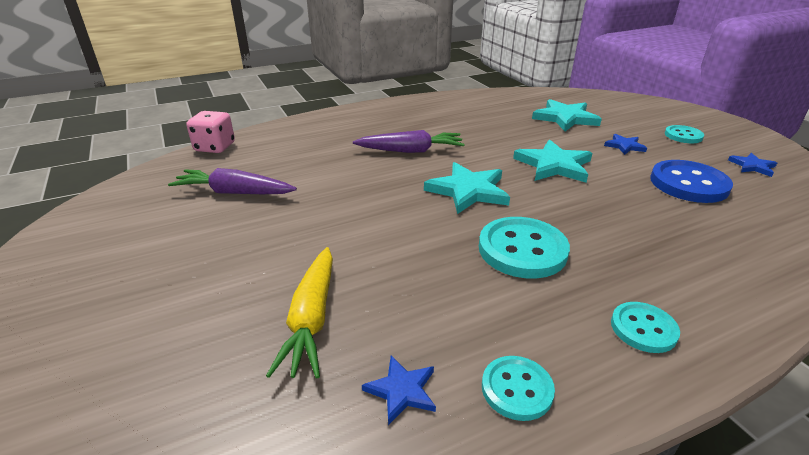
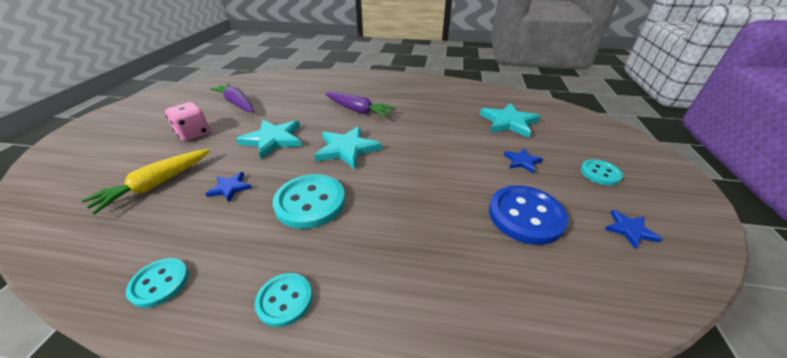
camera: 35 degrees right, 5 degrees up
pink dice [186,111,235,153] -> pink dice moved to [165,102,210,141]
blue star [362,356,436,425] -> blue star moved to [205,172,252,202]
turquoise star [513,139,592,182] -> turquoise star moved to [236,120,302,159]

